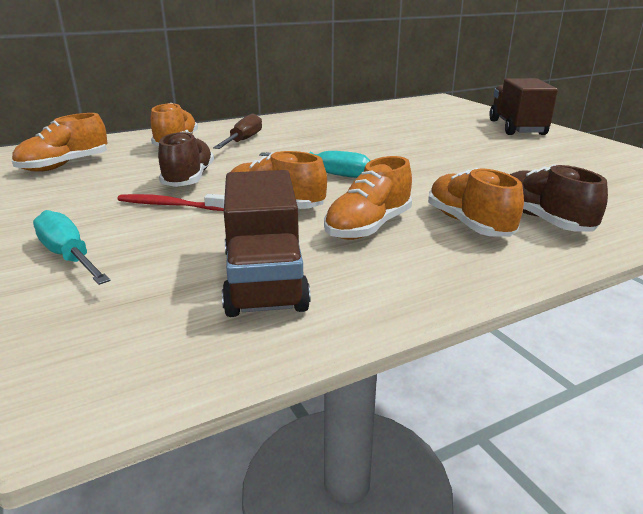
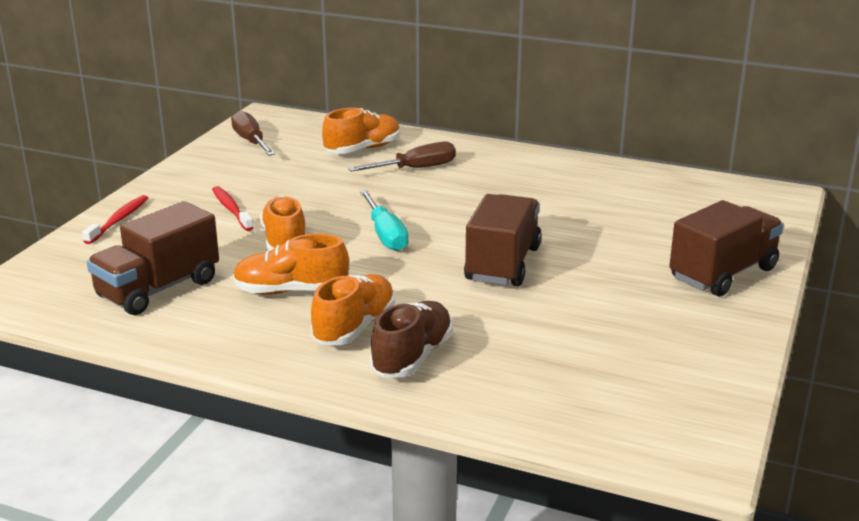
camera: 50 degrees right, 0 degrees up
orange shoe [12,113,107,171] -> brown screwdriver [231,110,275,156]
turquoise screwdriver [33,210,111,285] -> red toothbrush [82,195,148,244]
brown shoe [158,131,214,187] -> none
none -> brown truck [464,194,542,286]

